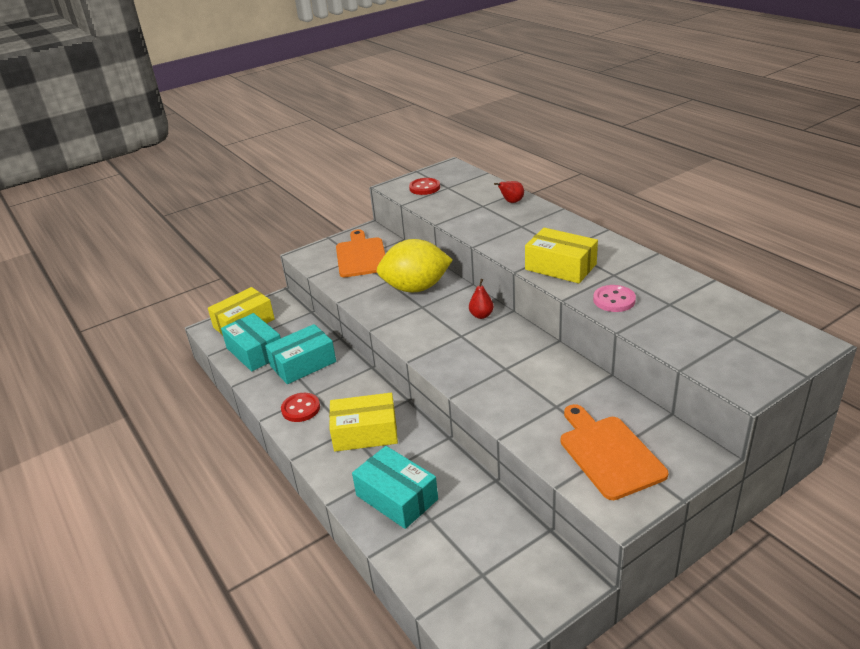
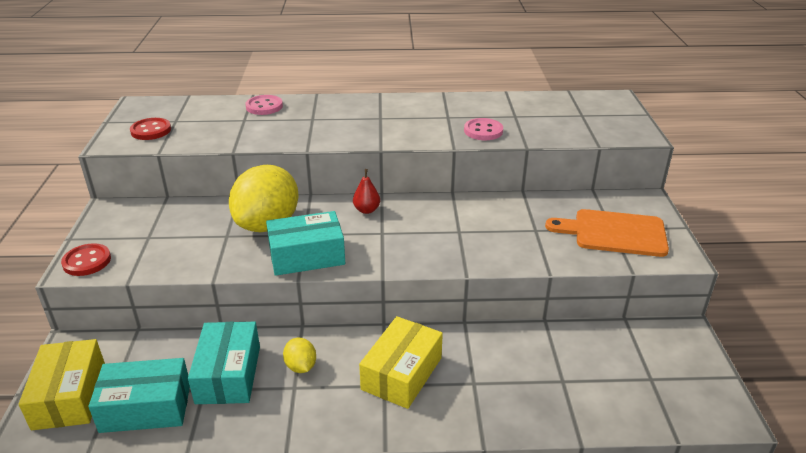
camera: 60 degrees left, 0 degrees up
red button [281,393,320,422] -> red button moved to [61,243,111,276]
orange cutting board [336,229,385,277] -> none
turquoise box [352,446,438,529] -> turquoise box moved to [266,211,345,276]
red pear [494,181,524,203] -> pink button [245,95,283,115]
yellow box [525,228,598,283] -> none
none -> yellow lemon [283,338,316,373]

